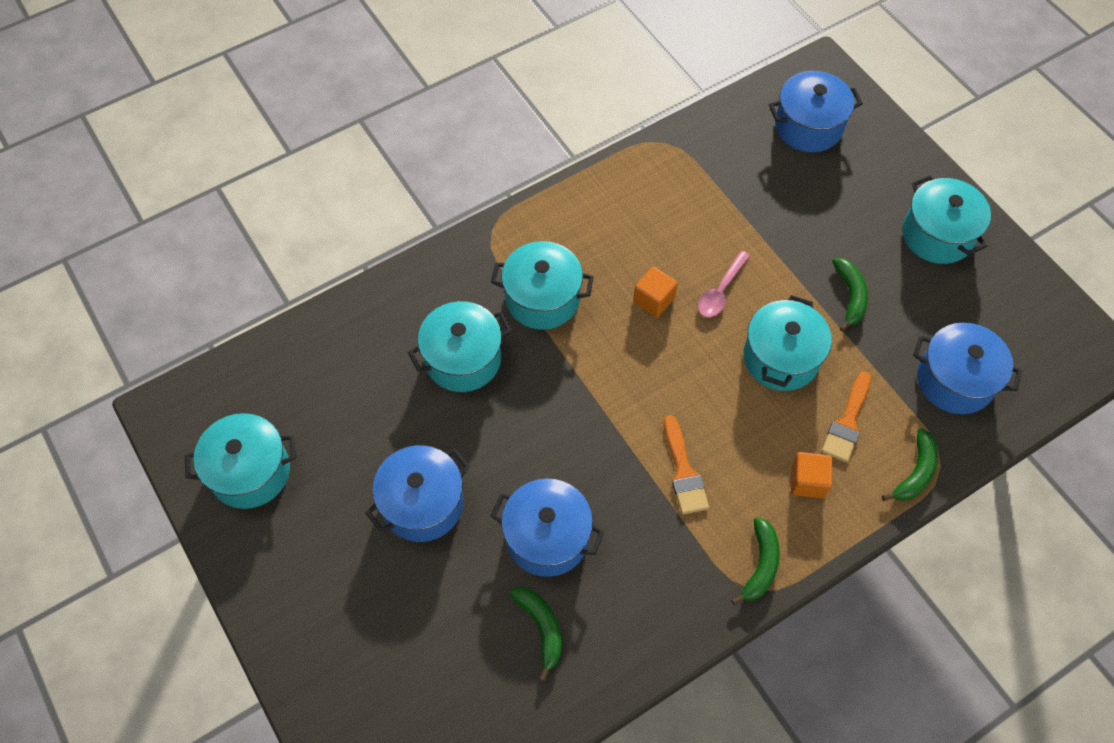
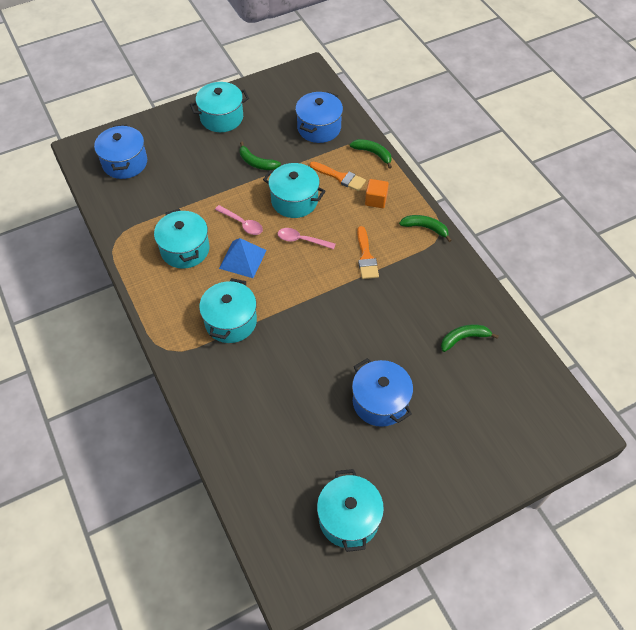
camera: 85 degrees left, 5 degrees down
turquoise pot [408,301,512,392] -> turquoise pot moved to [154,209,209,269]
blue pot [491,479,604,577] -> none
orange cube [633,267,678,317] -> blue pyramid [219,238,267,278]
orange brush [664,415,709,515] -> orange brush turned 90 degrees clockwise [357,226,379,279]
green banana [832,258,868,332] -> green banana turned 150 degrees counterclockwise [239,142,281,170]
none -> pink spoon [278,228,336,249]

